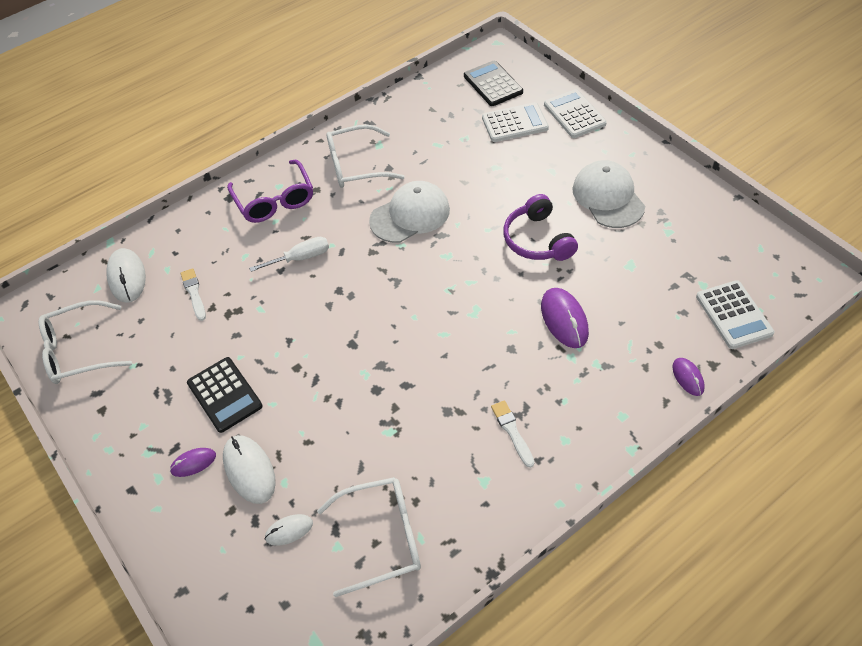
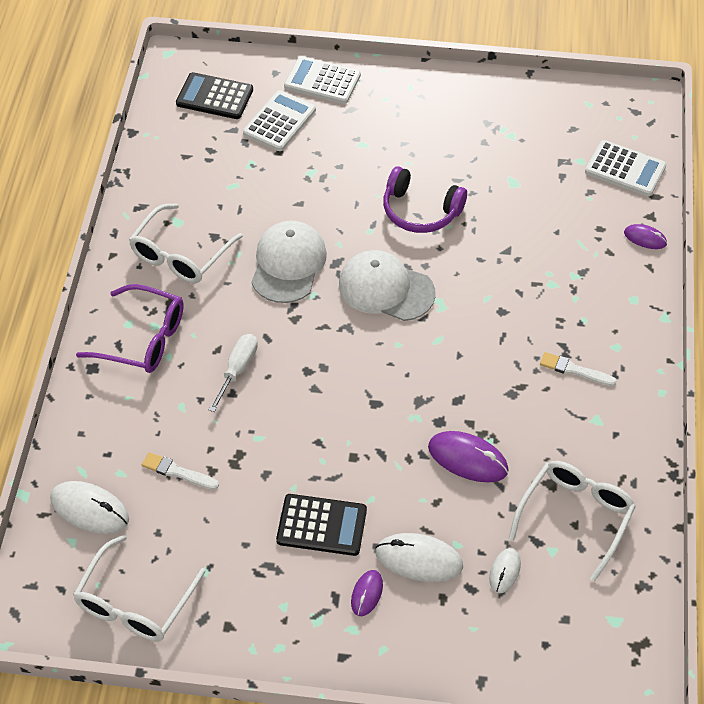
camera: 50 degrees left, 0 degrees up
purple mouse [541,288,589,348] -> purple mouse moved to [428,431,509,482]
white cap [572,160,645,228] -> white cap moved to [339,250,435,321]

